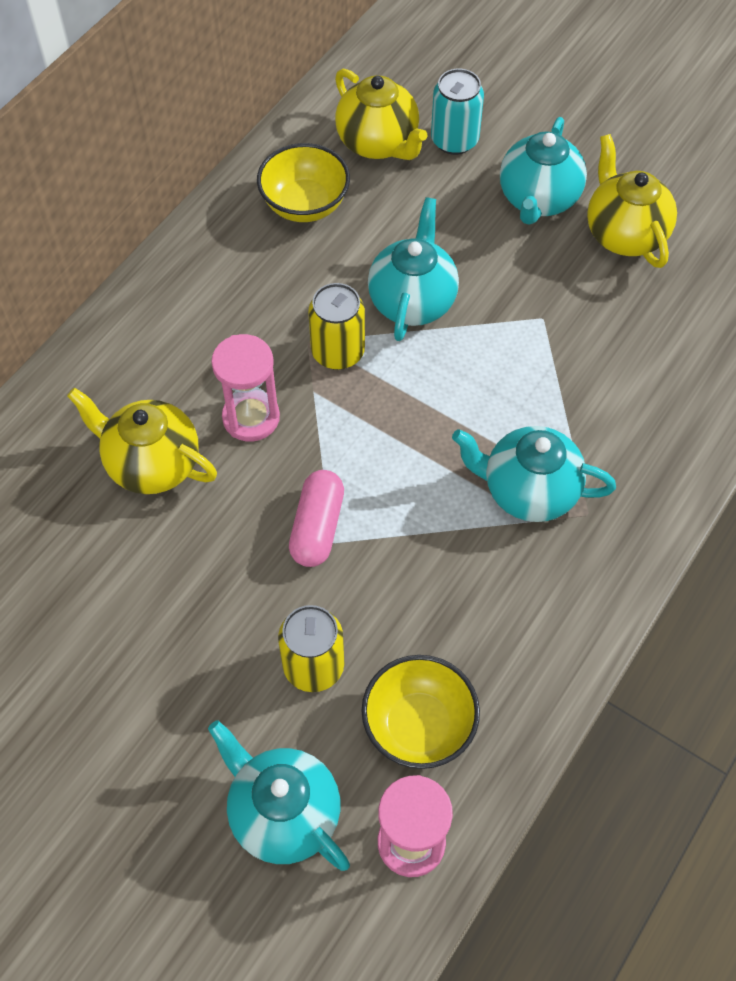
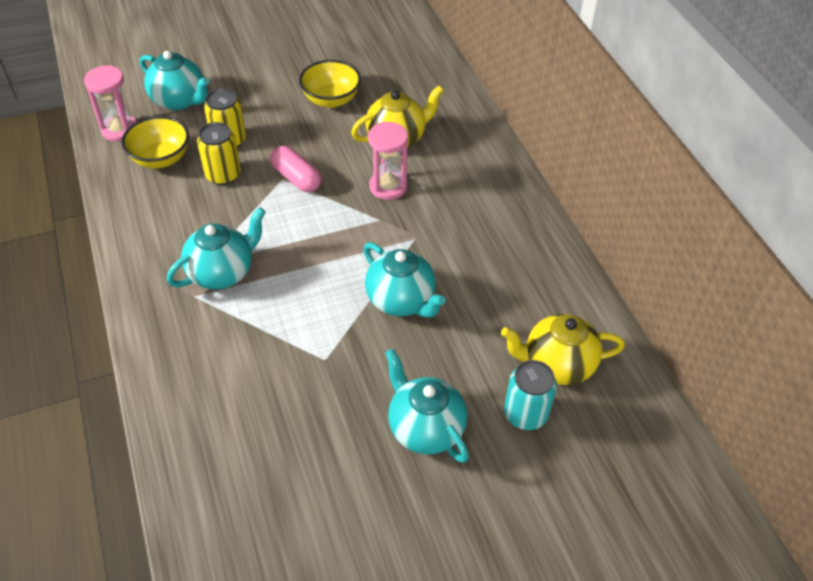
camera: 125 degrees right, 10 degrees down
turquoise teapot [208,720,350,871] -> turquoise teapot turned 45 degrees clockwise [140,51,210,110]
yellow bowl [257,143,350,222] -> yellow bowl moved to [299,60,361,108]
yellow can [308,283,365,370] -> yellow can moved to [197,122,241,185]
yellow teapot [587,134,677,268] -> none

